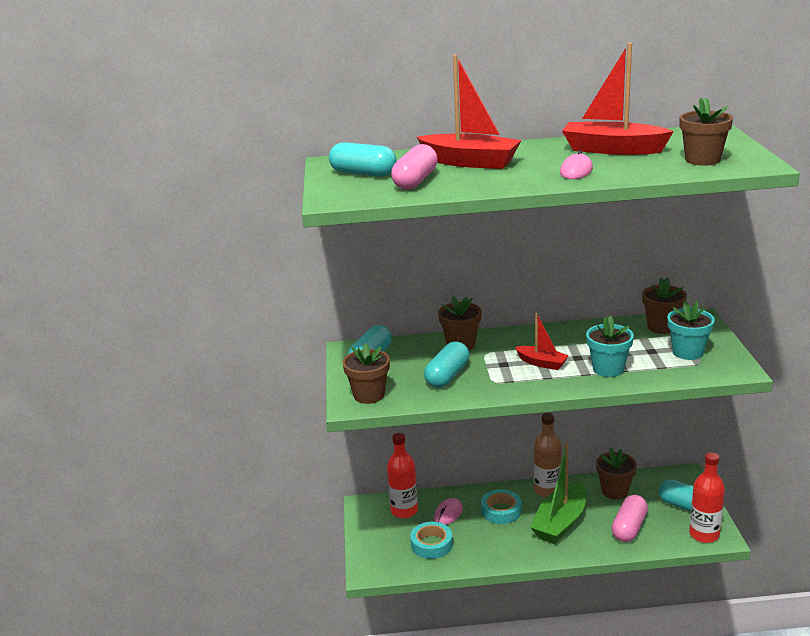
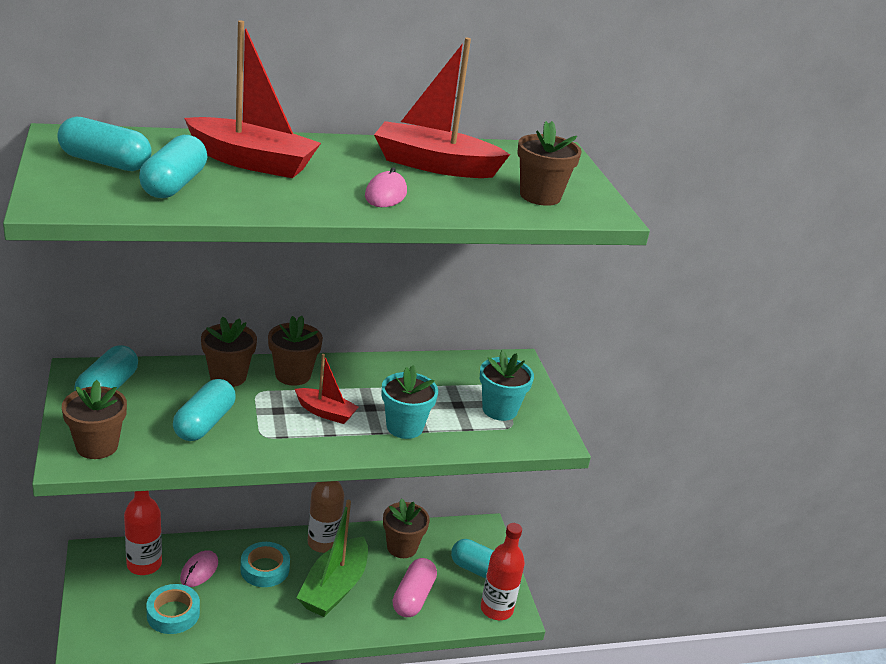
camera: 15 degrees left, 5 degrees up
pink capsule [391,144,438,190] -> turquoise capsule [139,135,207,198]
brown flower pot [642,277,687,334] -> brown flower pot moved to [268,316,323,386]

